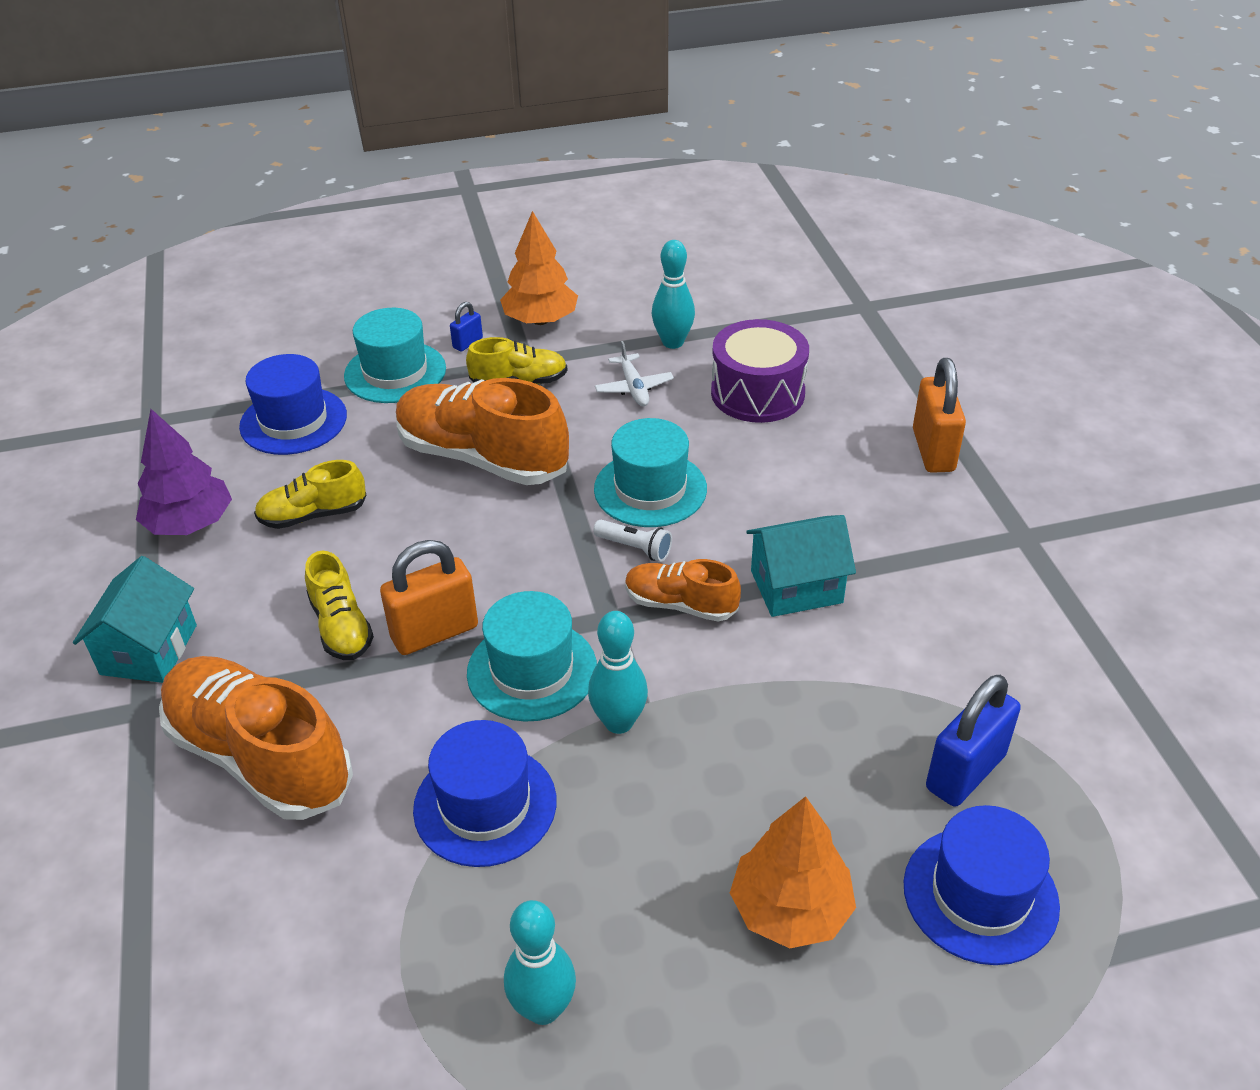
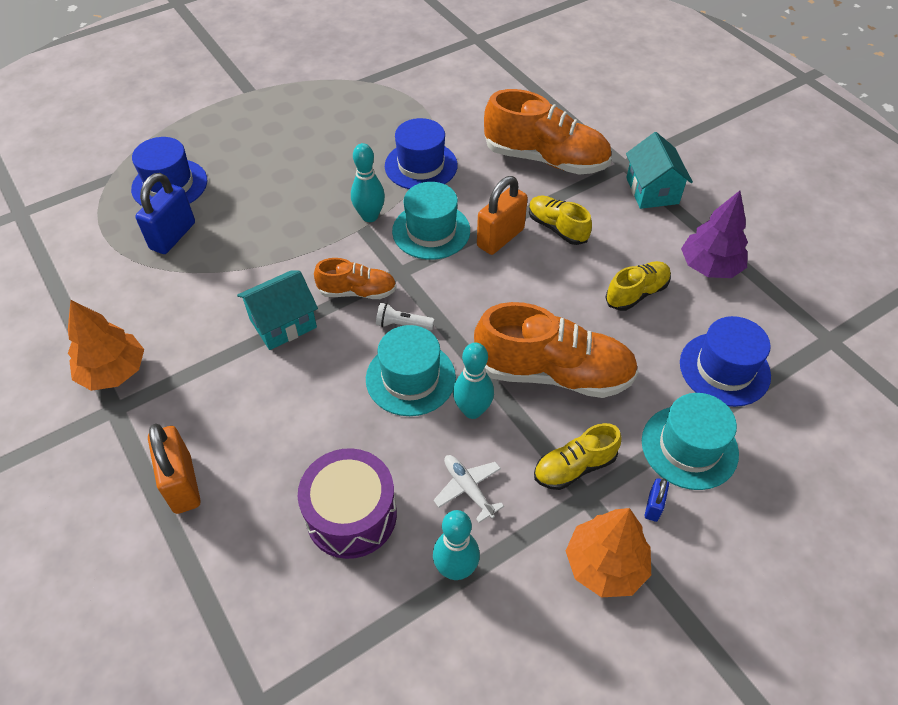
camera: 160 degrees right, 10 degrees up
turquoise bowling pin [504,900,576,1025] -> turquoise bowling pin moved to [453,342,494,419]
orange tree [730,796,856,948] -> orange tree moved to [68,300,144,391]

